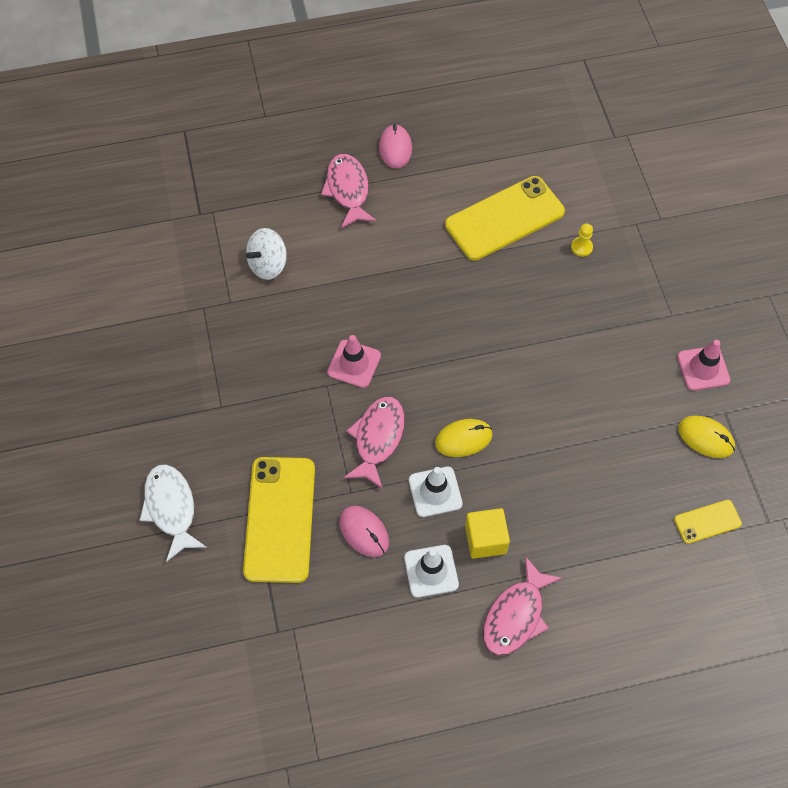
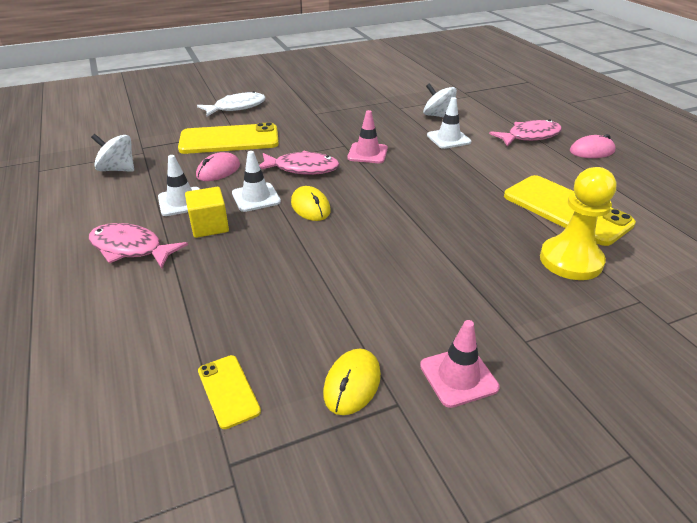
camera: 80 degrees right, 25 degrees down
yellow pawn [571,224,593,257] -> yellow pawn [540,167,616,280], size x2.40
none -> white spinning top [91,134,134,172]
none -> white traffic cone [427,97,471,149]

